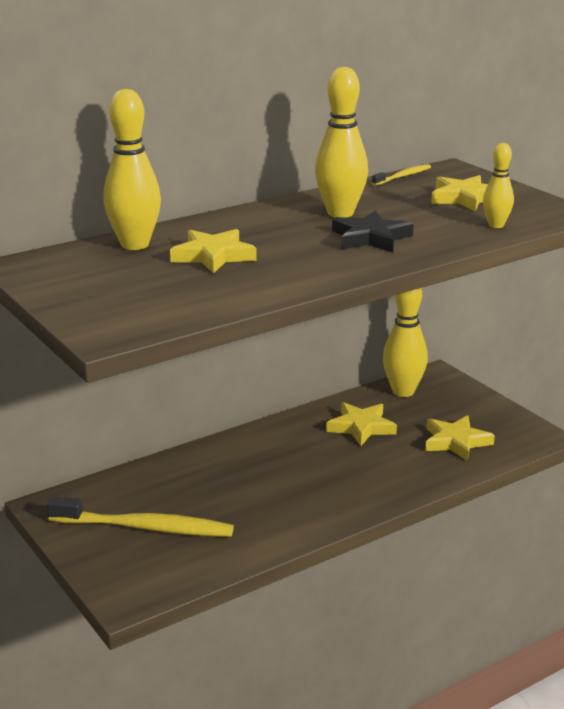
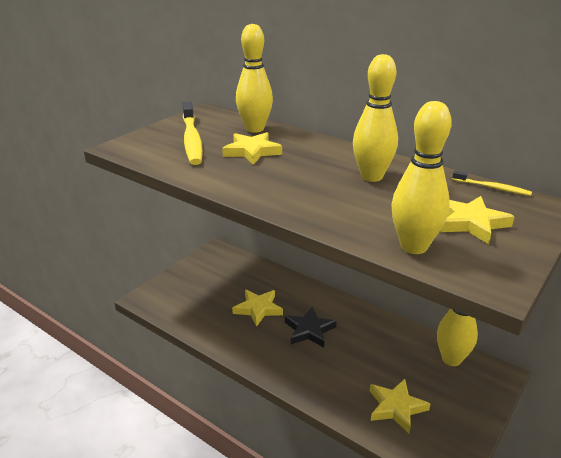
camera: 70 degrees right, 5 degrees up
yellow toothbrush [47,496,234,537] -> yellow toothbrush moved to [182,102,203,165]
yellow star [326,402,397,446] -> yellow star moved to [232,289,283,327]
black star [332,210,414,252] -> black star moved to [285,307,337,347]
yellow bowling pin [483,143,514,228] -> yellow bowling pin [392,101,452,254], size x1.77

